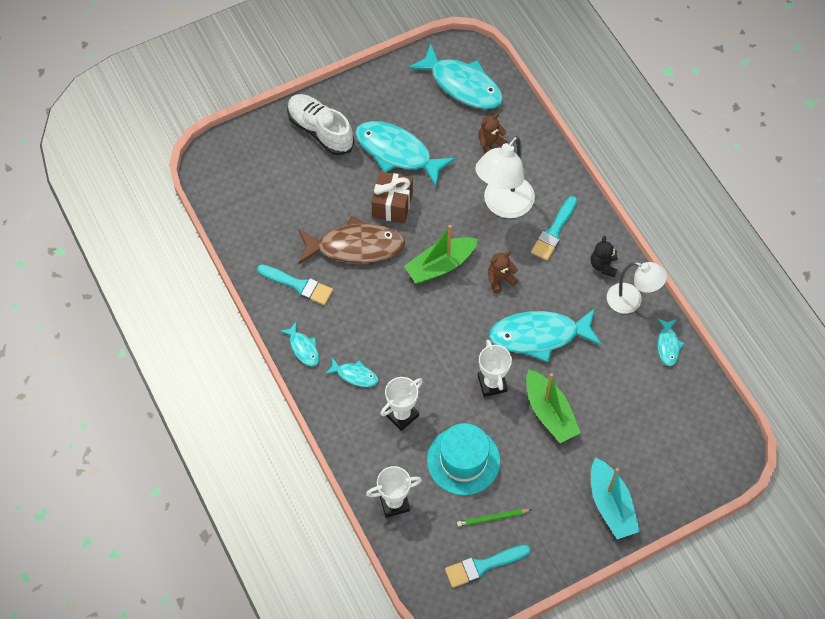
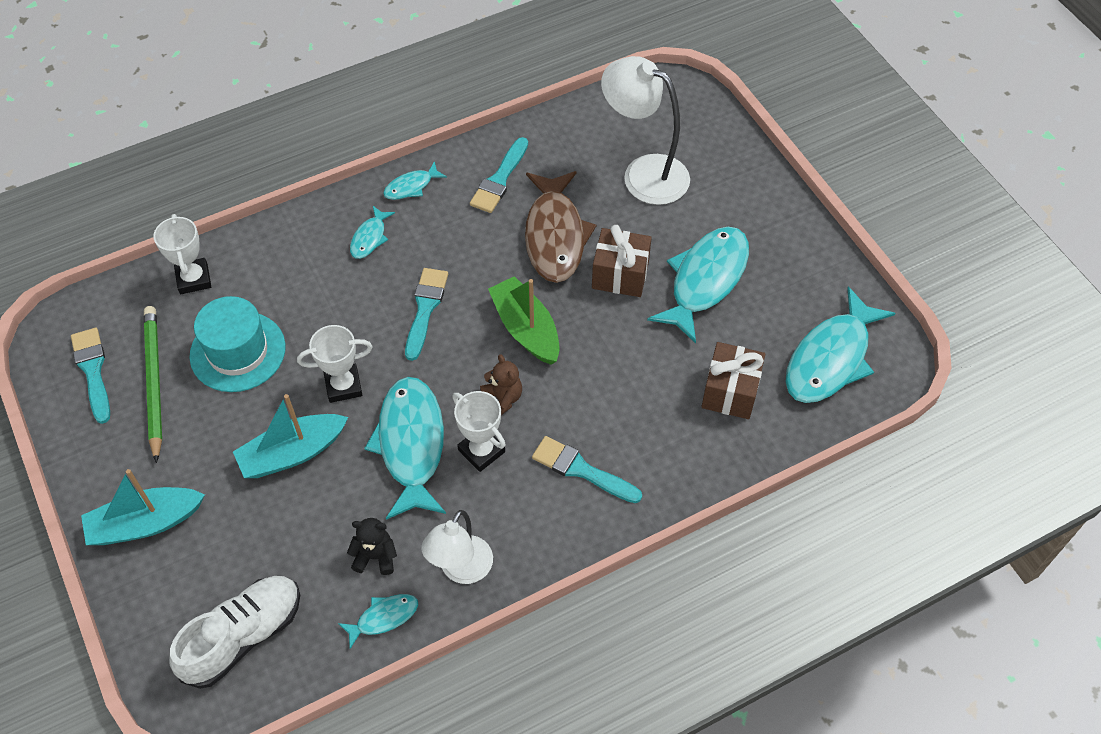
camera: 90 degrees right, 5 degrees down
white shoe [287,94,354,155] -> white shoe moved to [169,576,300,689]
white trophy [380,377,423,431] -> white trophy moved to [452,391,506,472]
green pencil [457,509,532,527] -> green pencil [144,306,162,463], size x1.85
white lamp [475,136,535,218] -> white lamp moved to [601,56,690,205]
brown teddy bear [478,113,508,154] -> brown gift [701,342,765,419]
green boat [526,369,581,443] -> turquoise boat [233,394,348,478]
black teddy bear [591,236,617,277] -> black teddy bear moved to [347,518,397,575]
turquoise fish [658,319,684,366] -> turquoise fish turned 150 degrees clockwise [338,594,418,649]
none -> turquoise brush [405,268,448,361]

